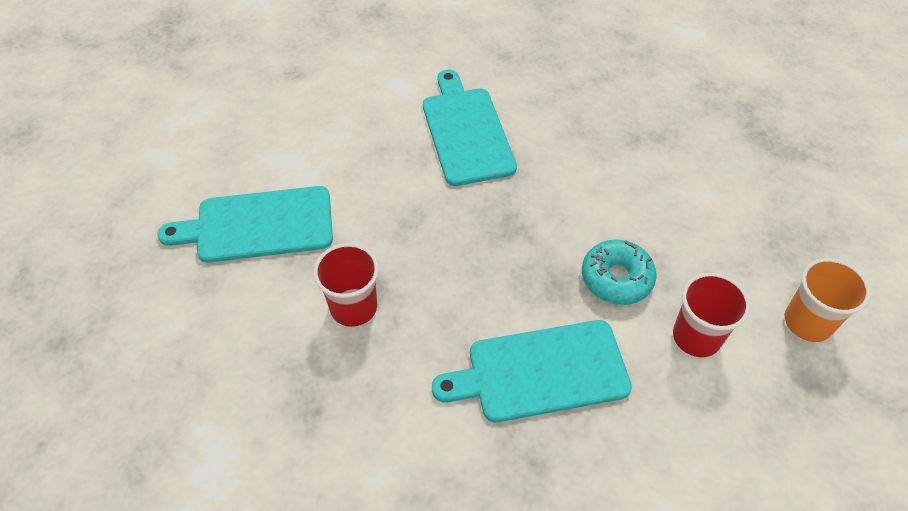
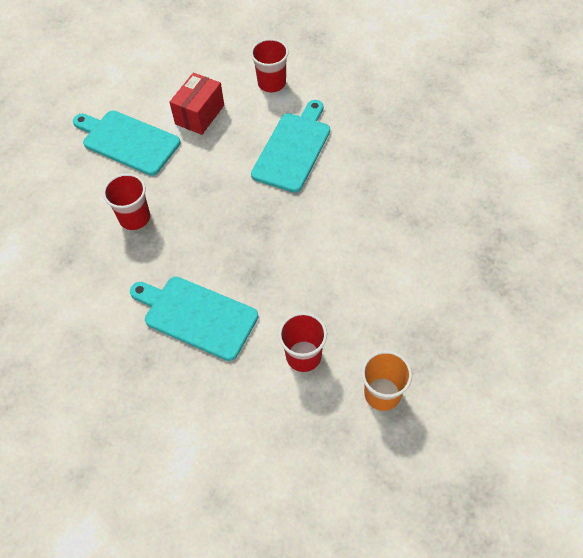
camera: 40 degrees right, 5 degrees up
turquoise donut [582,239,657,305] -> none
none -> red box [169,73,224,135]
none -> red cup [251,39,289,92]

